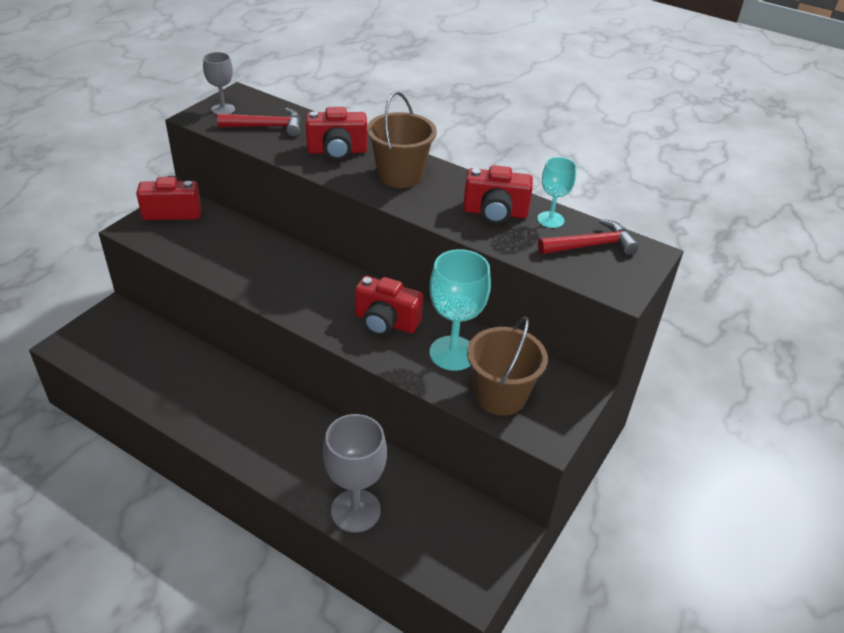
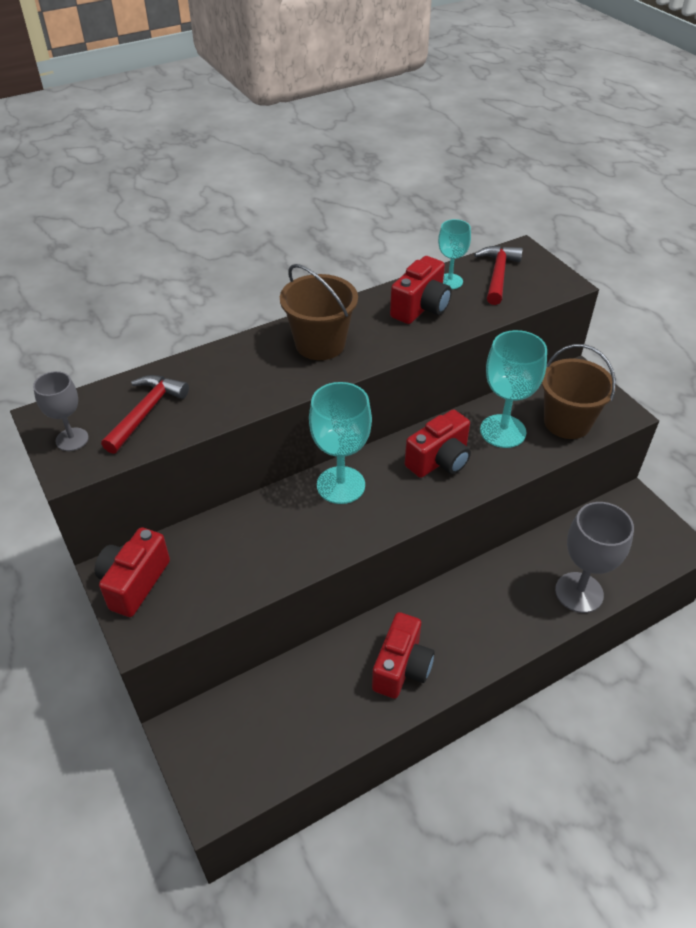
camera: 60 degrees left, 5 degrees up
red camera [306,107,367,160] -> red camera moved to [372,612,435,699]
none -> turquoise goblet [309,382,372,504]

